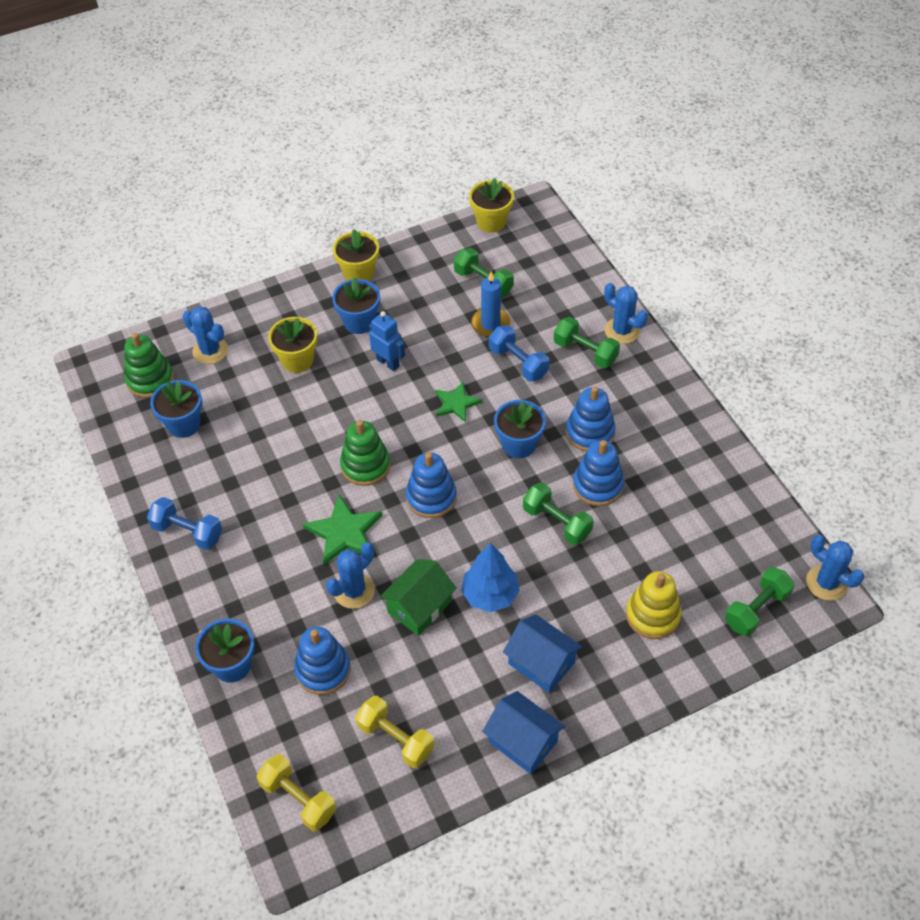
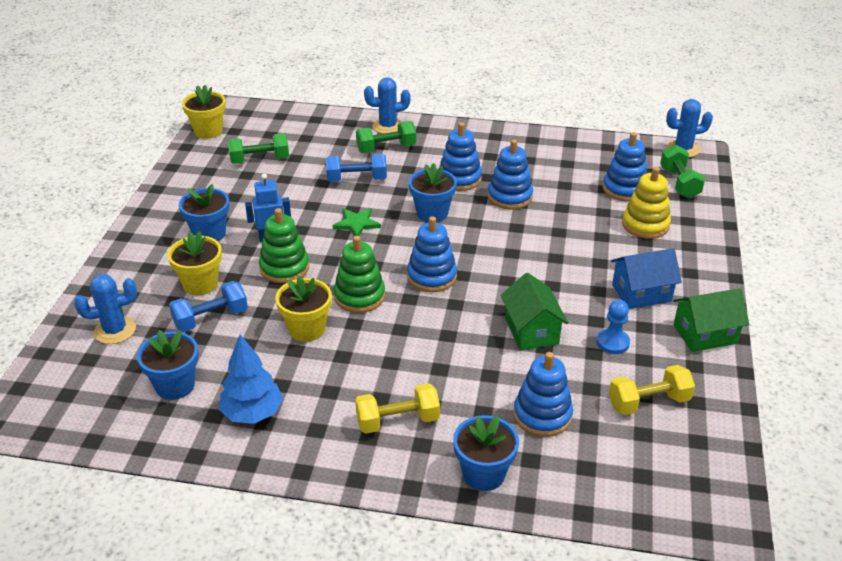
camera: 55 degrees left, 15 degrees down
green stacking toy [124,333,174,398] -> green stacking toy moved to [259,208,309,283]
blue dumbbell [147,497,222,550] -> blue dumbbell moved to [169,281,248,332]
yellow dumbbell [257,754,336,831] -> yellow dumbbell moved to [355,383,440,434]
green star [303,495,383,565] -> none
blue cactus [326,542,375,609] -> none
yellow flower pot [333,229,379,281] -> yellow flower pot moved to [276,276,332,342]
blue tree [461,543,520,612] -> blue tree moved to [219,334,283,424]
blue candle [471,272,511,337] -> none
blue house [482,691,565,774] -> green house [673,288,749,352]
green dumbbell [523,482,594,545] -> none
none -> blue pawn [597,300,630,354]
none -> blue stacking toy [603,132,648,202]

